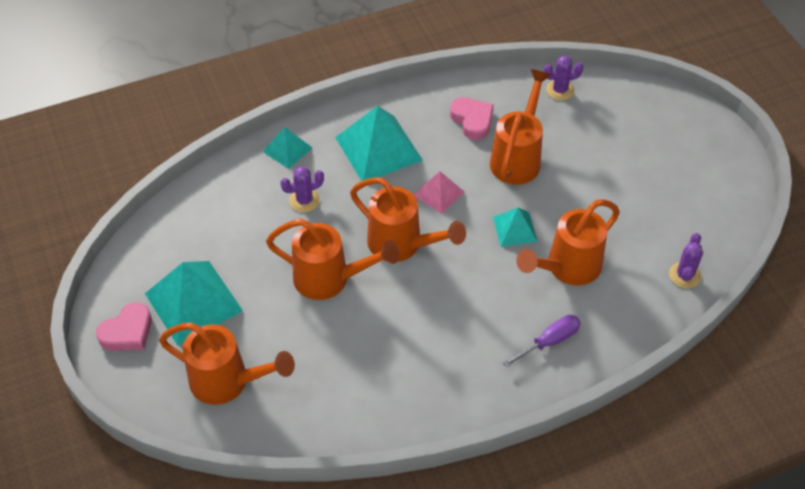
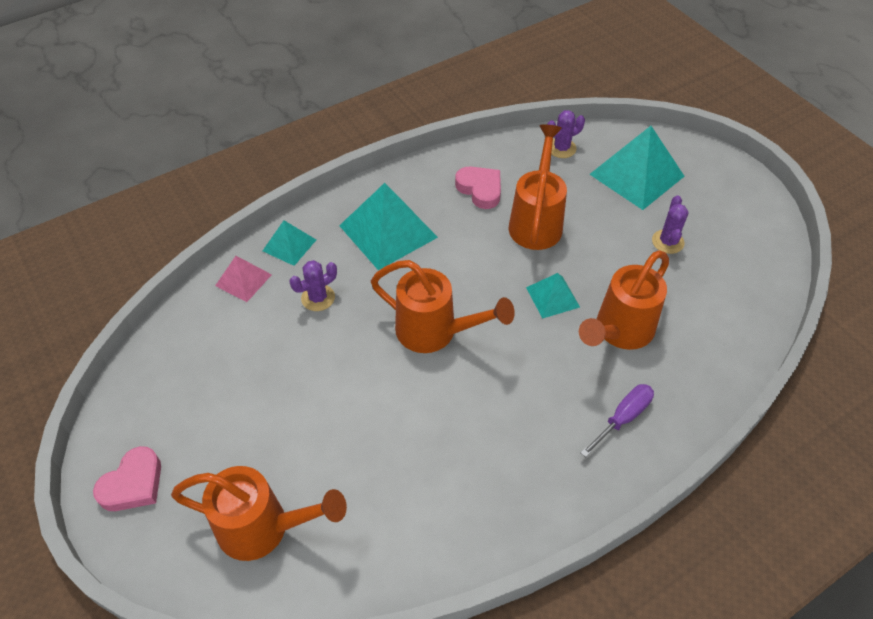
camera: 10 degrees left, 0 degrees up
turquoise pyramid [145,261,243,346] -> turquoise pyramid moved to [590,126,685,210]
orange watering can [266,219,400,300] -> none
pink pyramid [414,171,464,214] -> pink pyramid moved to [215,256,272,302]
purple cactus [669,233,703,288] -> purple cactus moved to [652,195,688,254]

